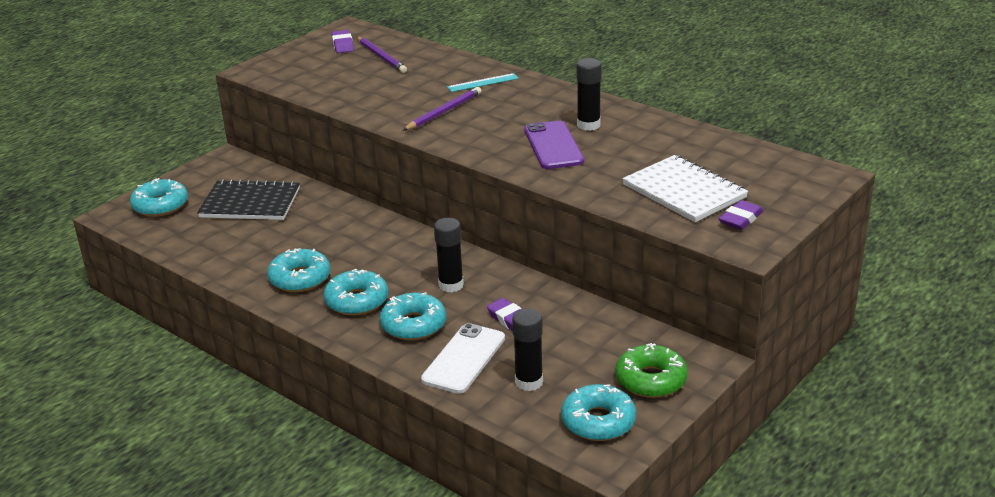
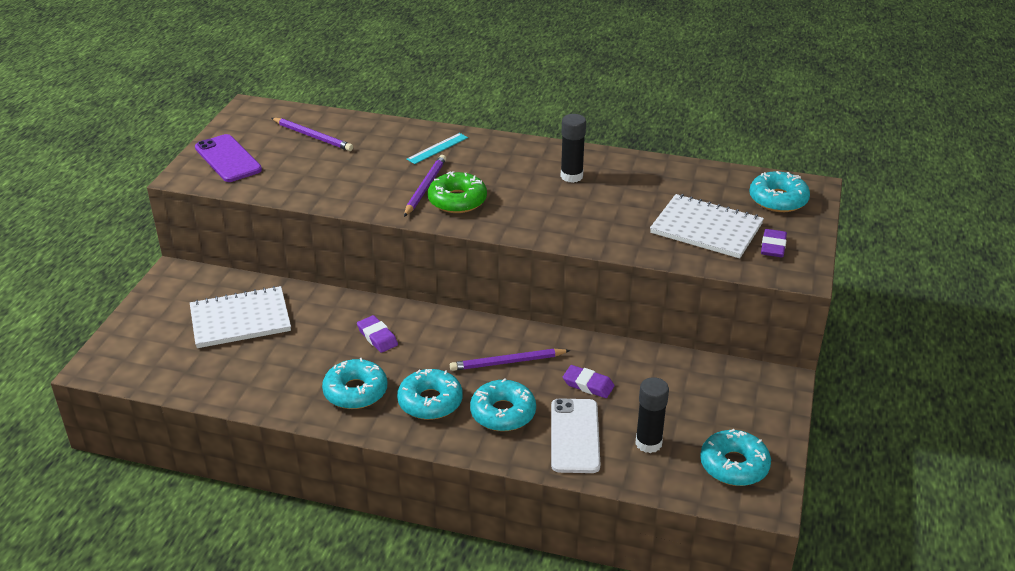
camera: 25 degrees left, 5 degrees up
turquoise donut [130,178,188,217] -> turquoise donut moved to [749,171,810,212]
black notebook [197,179,300,220] -> white notebook [190,286,291,348]
purple eraser [332,30,354,53] -> purple eraser moved to [357,315,398,353]
black glue stick [434,218,464,292] -> purple pencil [450,349,571,371]
purple phone [524,121,584,169] -> purple phone moved to [195,134,262,182]
green donut [615,343,688,398] -> green donut moved to [428,171,487,213]

